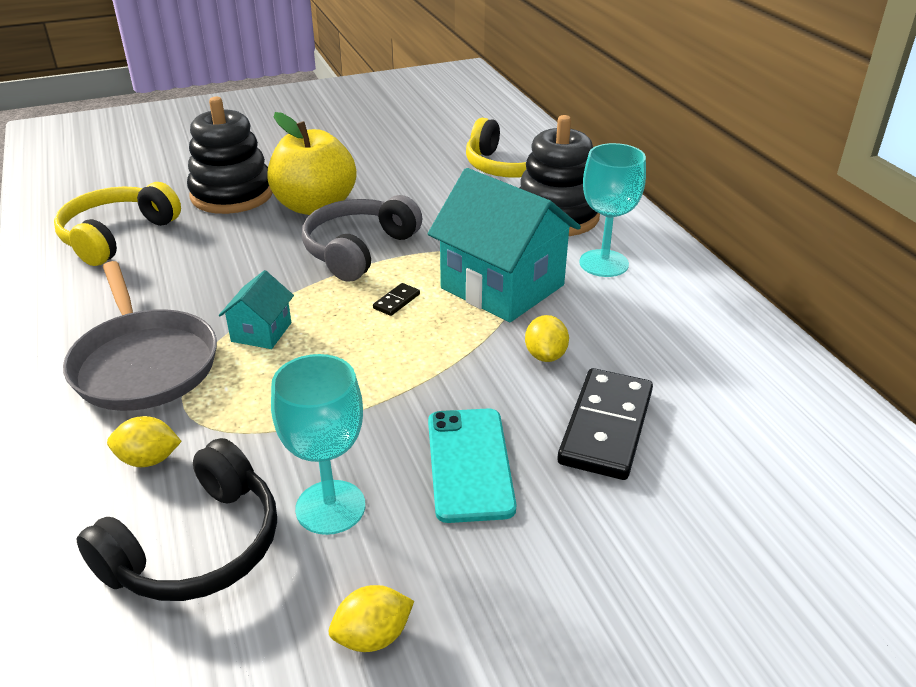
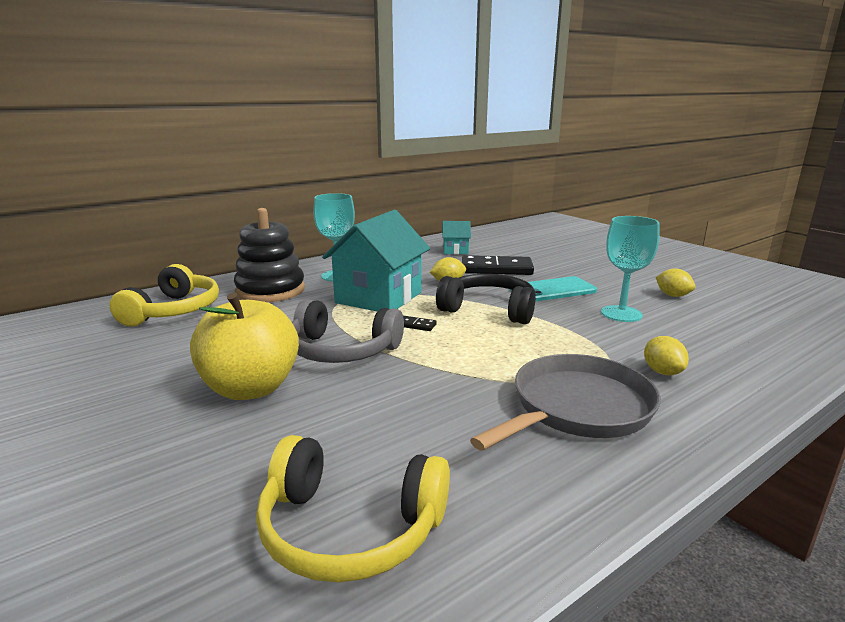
camera: 105 degrees left, 15 degrees down
black headphones [77,438,277,601] -> black headphones moved to [436,274,536,324]
black stacking toy [187,97,273,214] -> none
turquoise house [219,270,294,349] -> turquoise house moved to [442,221,471,254]

